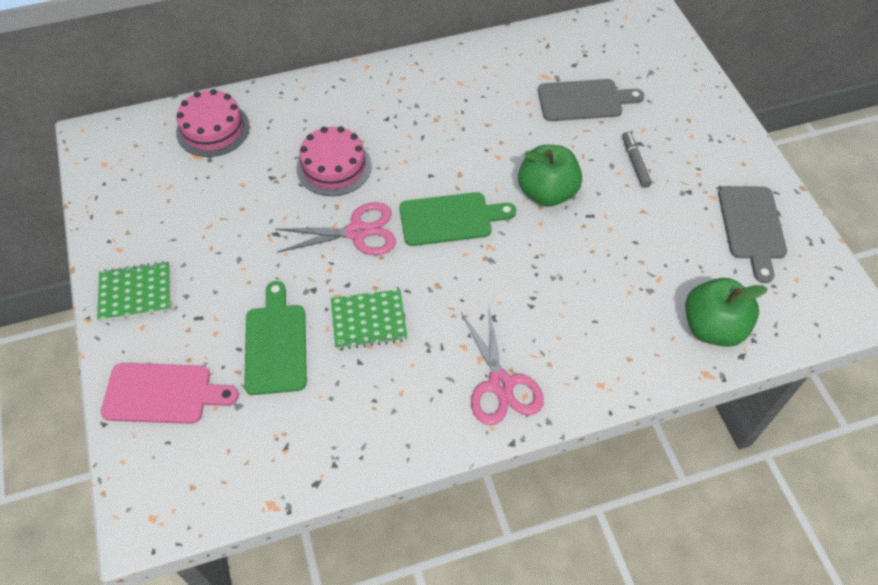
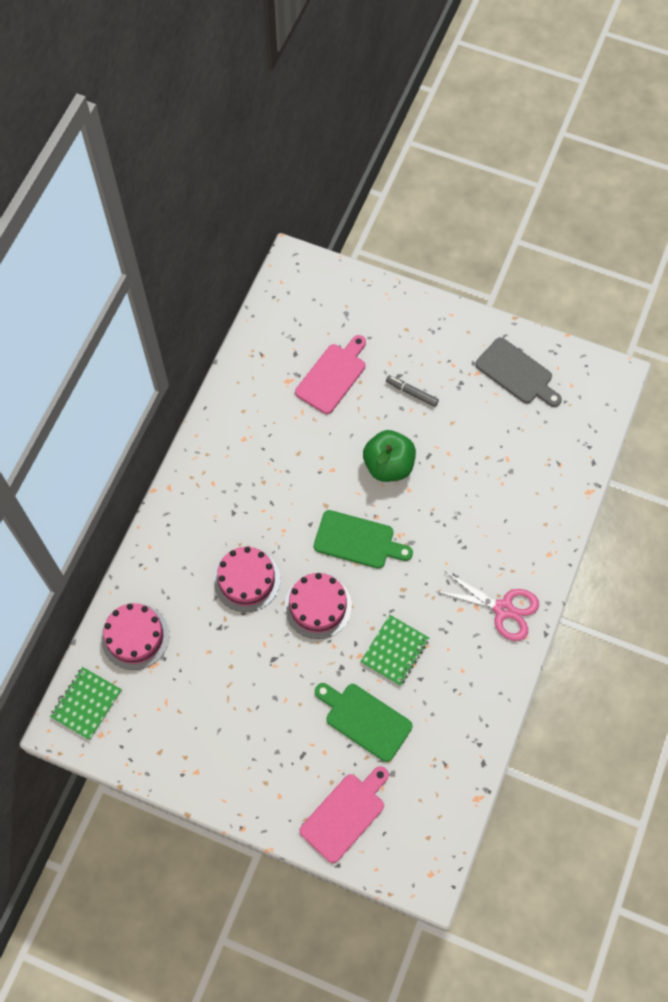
camera: 50 degrees left, 10 degrees up
green notebook [97,261,170,321] -> green notebook moved to [50,667,122,740]
pink scissors [275,202,396,255] -> pink cake [284,573,352,639]
green cutting board [399,192,516,246] -> green cutting board turned 75 degrees clockwise [314,510,413,569]
grey cutting board [538,79,644,121] -> pink cutting board [295,335,366,414]
green apple [685,278,768,347] -> none

